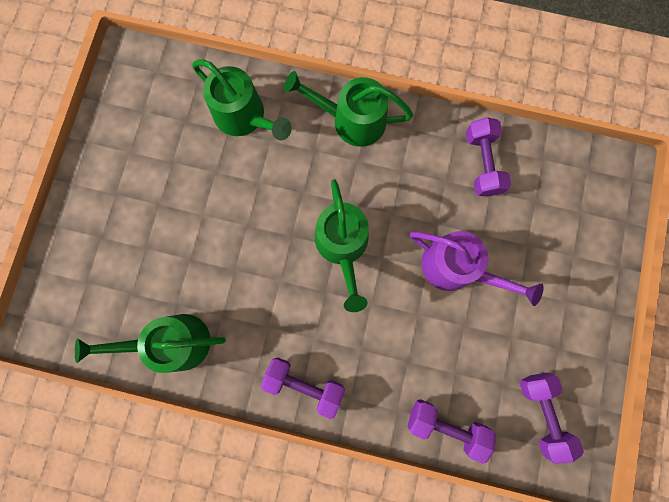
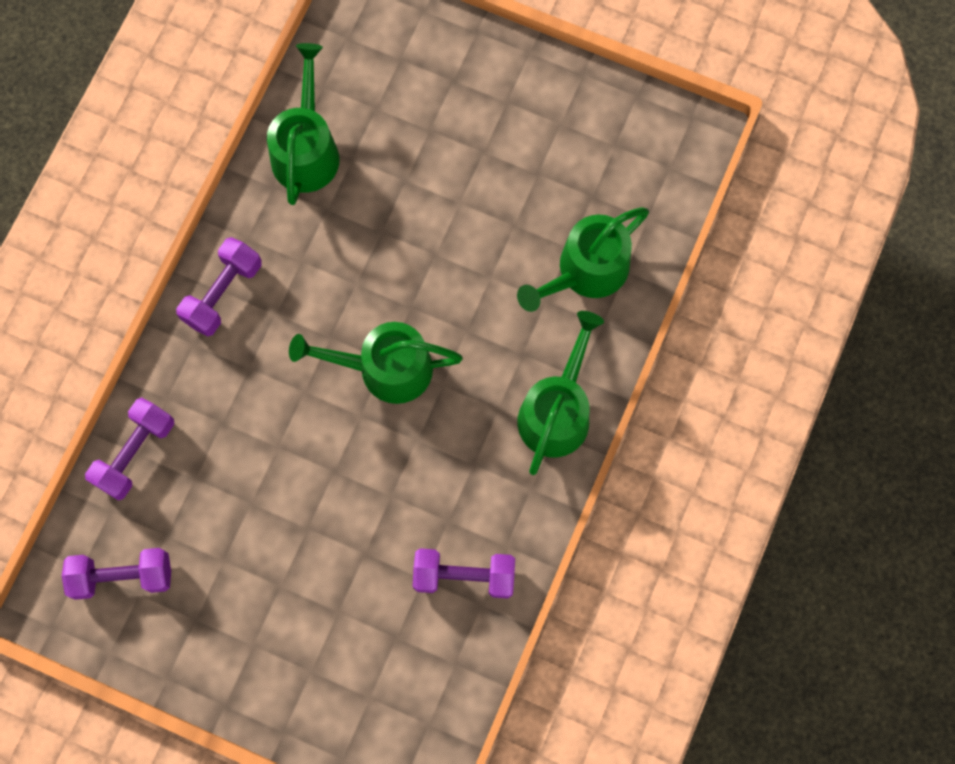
camera: 100 degrees right, 5 degrees down
purple watering can [410,231,544,306] -> none

